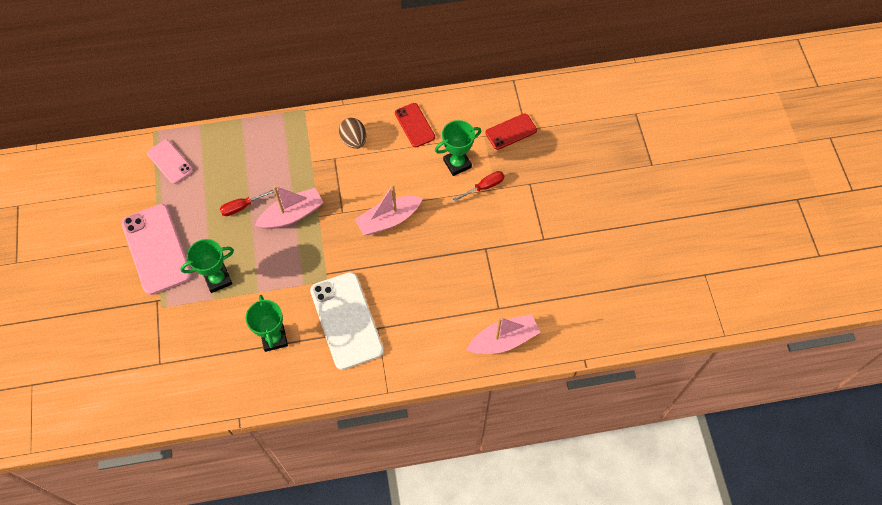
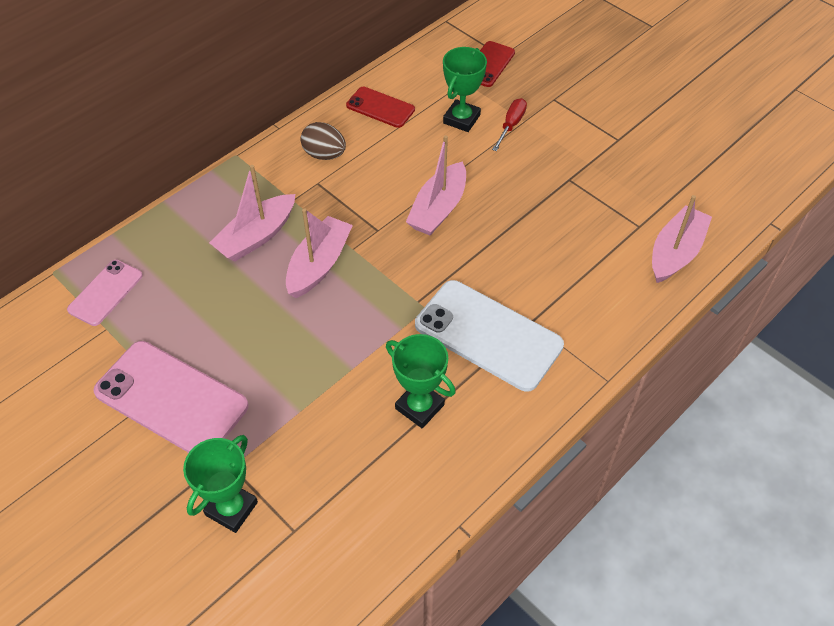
camera: 35 degrees left, 10 degrees down
pink phone [147,139,193,184] -> pink phone turned 75 degrees counterclockwise [67,260,143,326]
green trophy [180,239,234,293] -> green trophy moved to [183,435,258,533]
red screwdriver [220,189,275,216] -> none
none -> pink boat [209,165,295,261]

